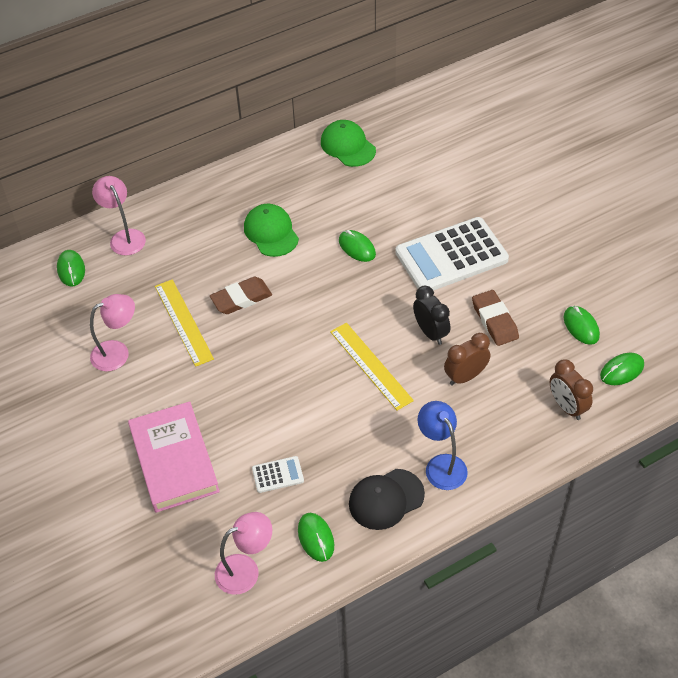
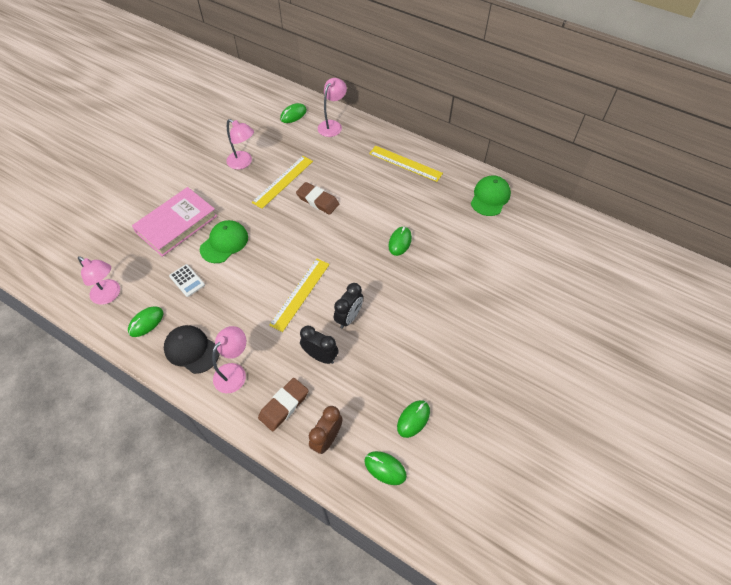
camera: 60 degrees right, 5 degrees up
green cap [244,204,299,257] -> green cap moved to [200,220,248,263]
white calculator [395,217,509,291] -> none
blue lamp [418,401,468,490] -> pink lamp [212,326,246,393]
brown clock [444,333,490,386] -> black clock [300,326,339,364]
brown eraser [472,290,519,346] -> brown eraser moved to [258,378,309,431]
none -> yellow ruler [369,146,443,182]

